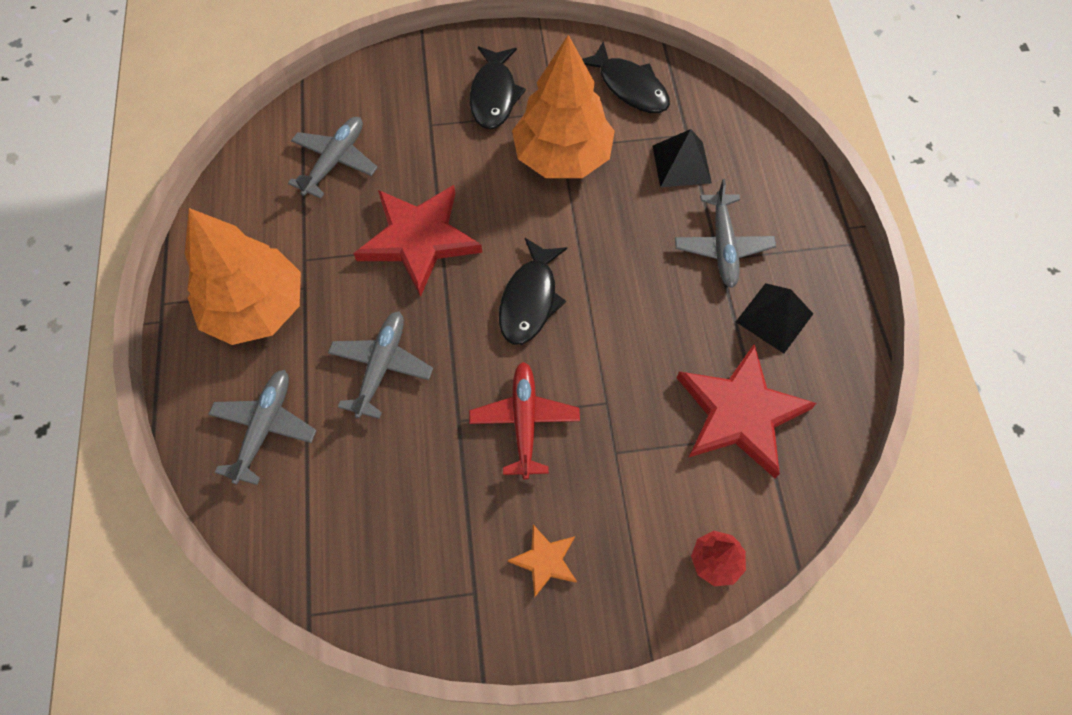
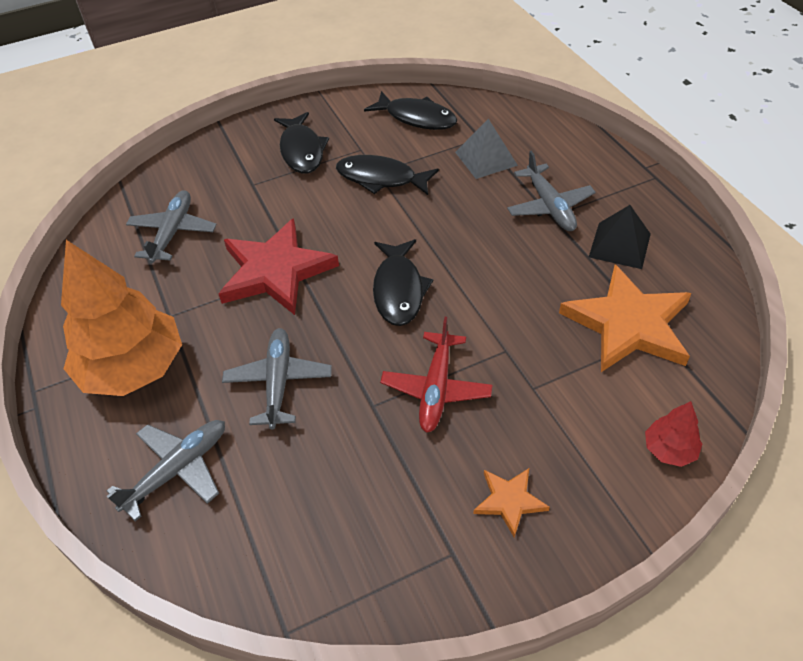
camera: 15 degrees left, 15 degrees down
grey plane [208,370,317,485] -> grey plane turned 45 degrees clockwise [107,420,225,521]
red plane [469,362,580,480] -> red plane turned 150 degrees counterclockwise [380,317,493,433]
orange tree [512,35,615,178] -> black fish [336,155,439,195]
black pyramid [653,129,712,187] -> grey pyramid [455,119,518,179]
red star [677,343,817,478] -> orange star [559,264,692,372]

